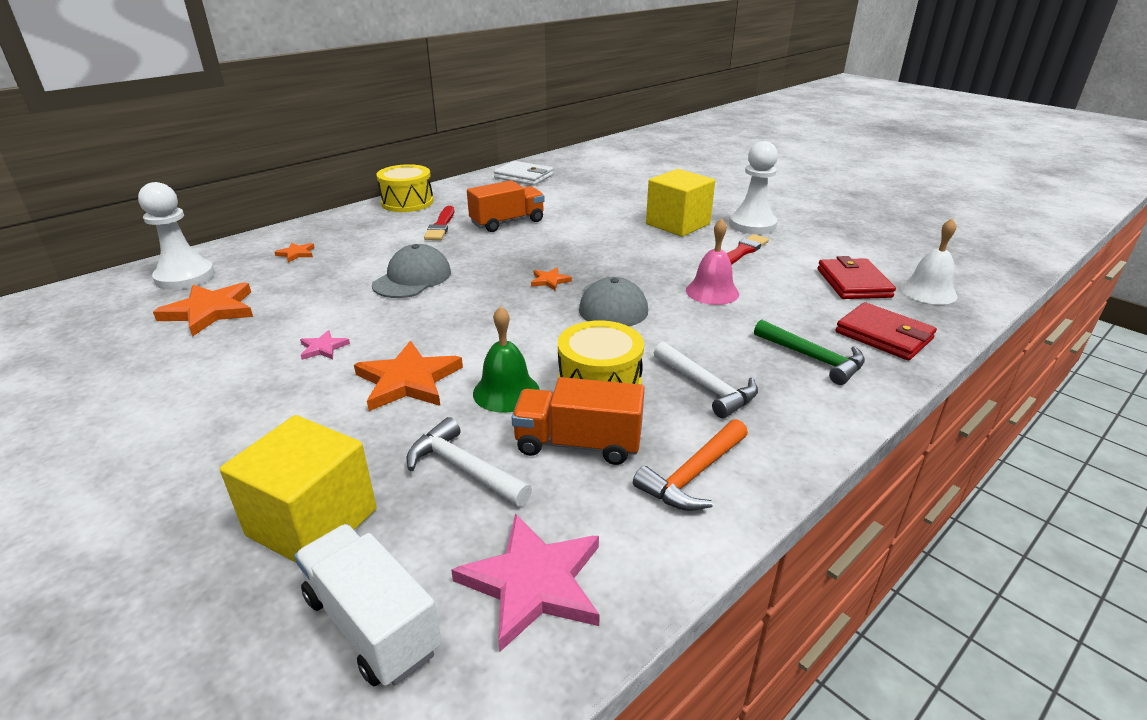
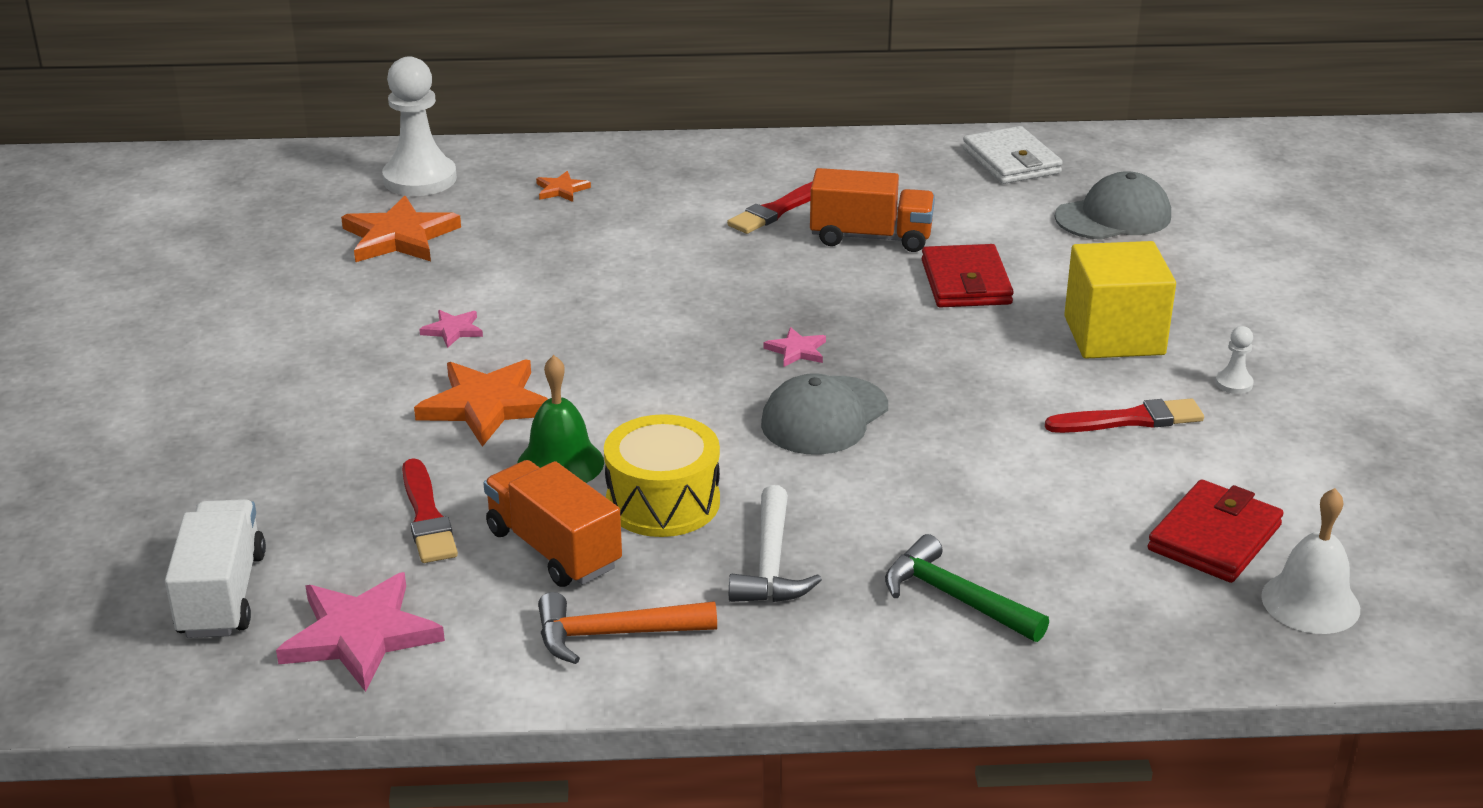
camera: 40 degrees right, 0 degrees up
yellow cube [220,415,376,563] -> none
grey cap [372,244,451,298] -> grey cap moved to [1055,171,1171,240]
yellow drum [376,164,434,212] -> none
white hammer [406,417,532,507] -> red brush [402,458,458,563]
orange star [531,268,572,290] -> pink star [764,327,826,367]
pink bell [686,218,739,305] -> none
white pawn [729,141,778,234] -> white pawn [1215,326,1254,394], size x0.42
green hammer [754,319,865,385] -> green hammer turned 135 degrees clockwise [885,534,1049,642]
red wallet [835,302,937,360] -> red wallet moved to [921,244,1014,307]

